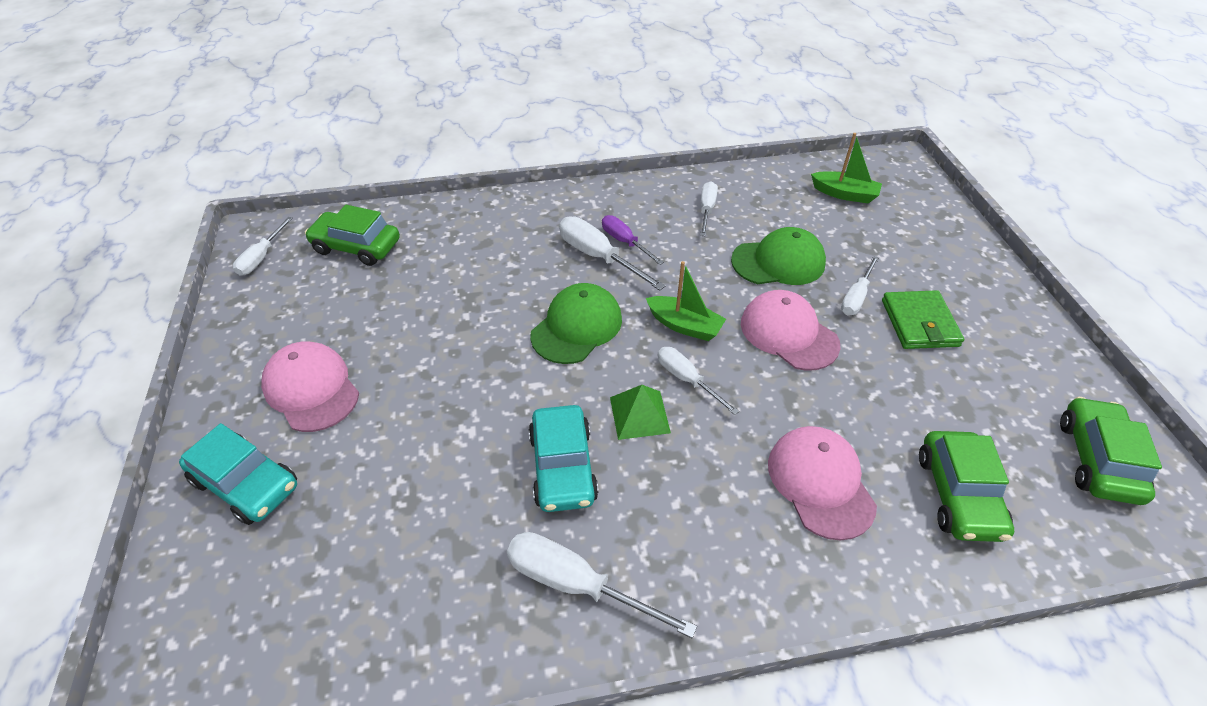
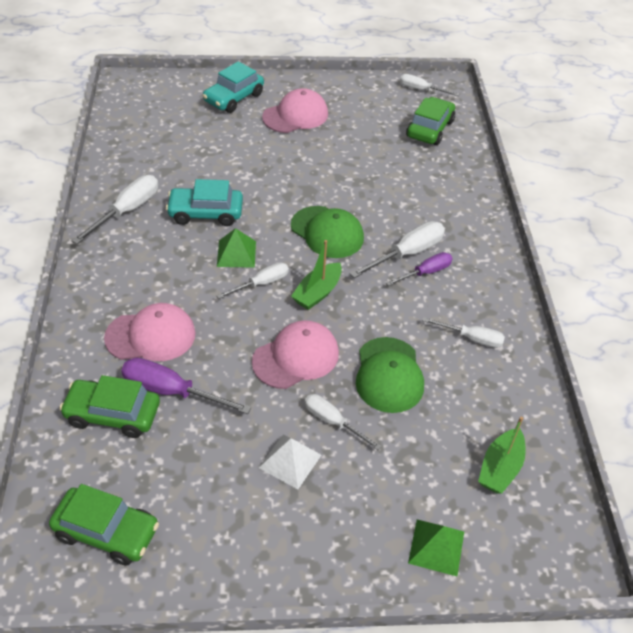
camera: 95 degrees right, 0 degrees up
green wallet [882,290,964,349] -> white pyramid [259,435,321,489]
none -> purple screwdriver [121,358,251,414]
none -> green pyramid [408,519,464,576]

